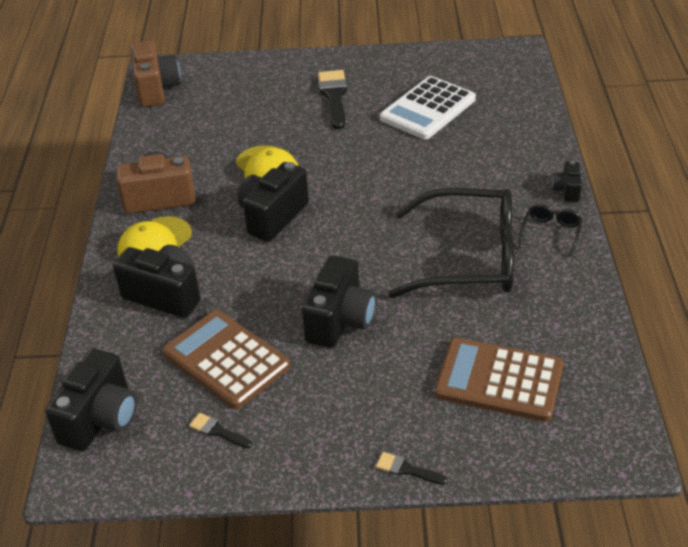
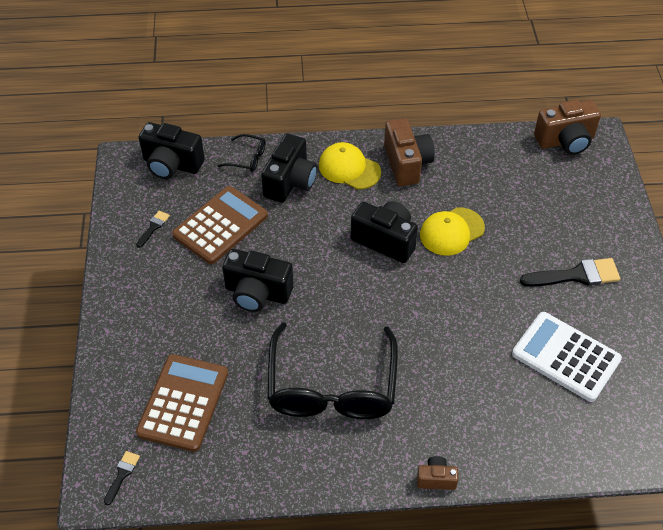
camera: 85 degrees right, 10 degrees up
black brush [376,452,447,485] -> black brush moved to [104,451,140,505]
black glasses [519,204,582,257] -> black glasses moved to [217,134,266,172]
black camera [552,160,582,202] -> brown camera [417,456,459,490]

